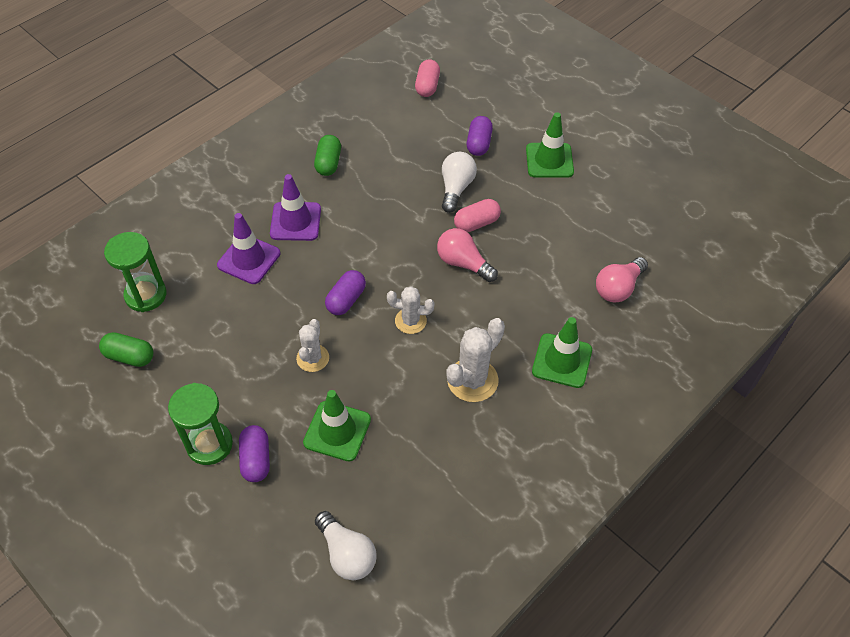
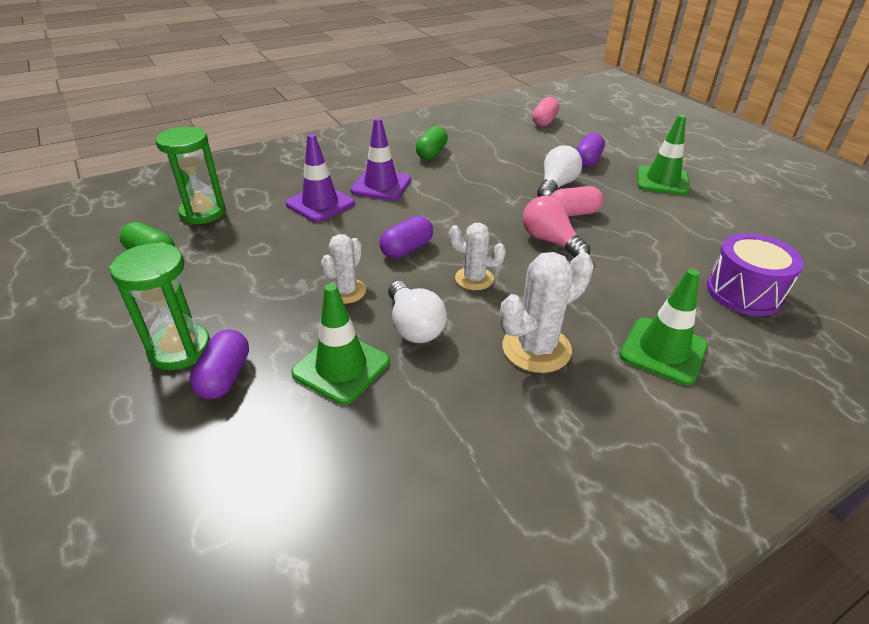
camera: 15 degrees right, 15 degrees down
white light bulb [315,511,376,580] -> white light bulb moved to [388,281,447,343]
pink light bulb [596,257,648,303] -> purple drum [707,233,804,316]

